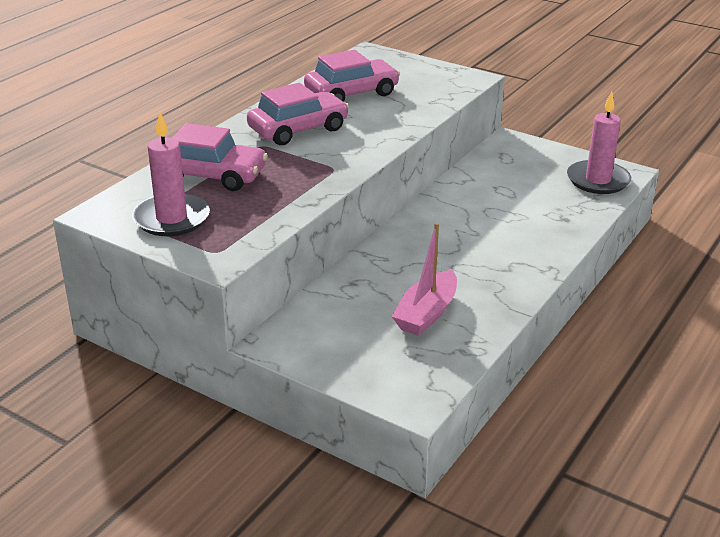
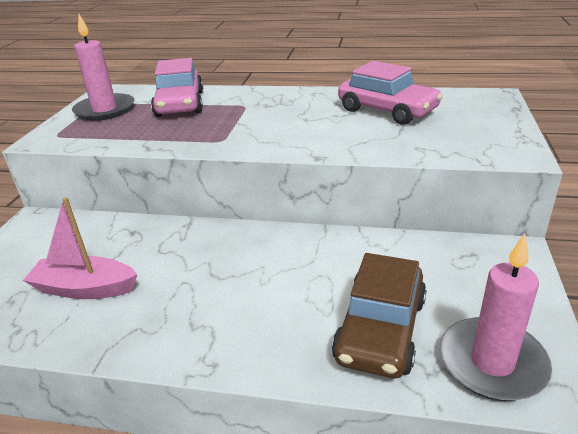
camera: 70 degrees right, 0 degrees up
pink car [247,83,349,145] -> none
none -> brown car [332,253,427,378]

